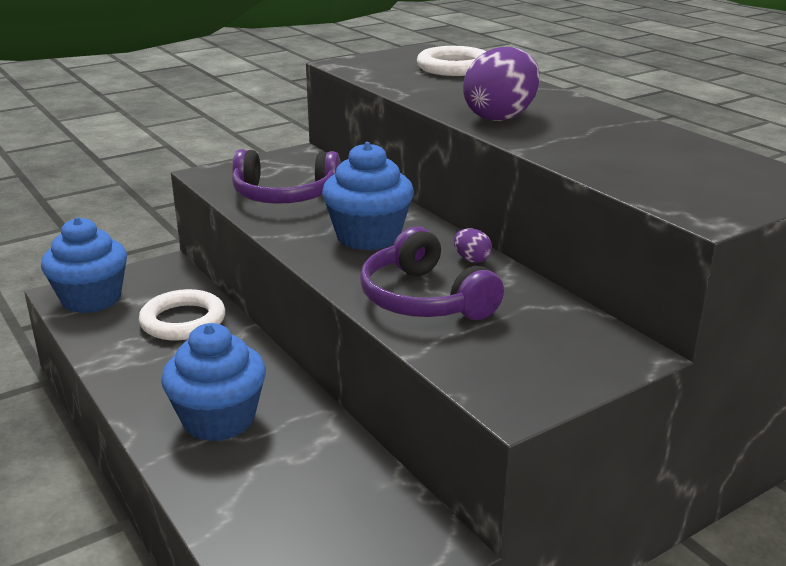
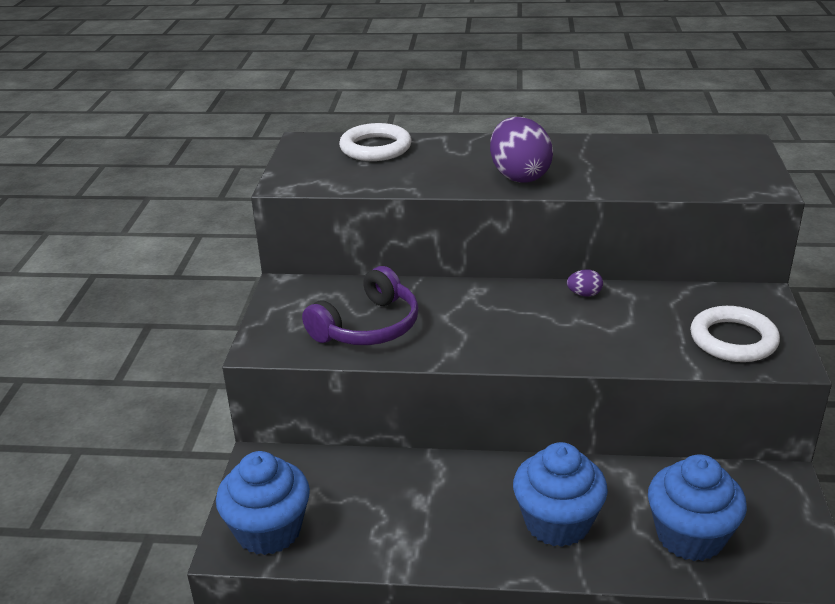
camera: 50 degrees left, 5 degrees up
white ring [139,289,225,340] -> white ring moved to [690,306,780,362]
blue cupcake [322,142,414,250] -> blue cupcake moved to [648,454,747,561]
purple headphones [360,227,504,320] -> none

